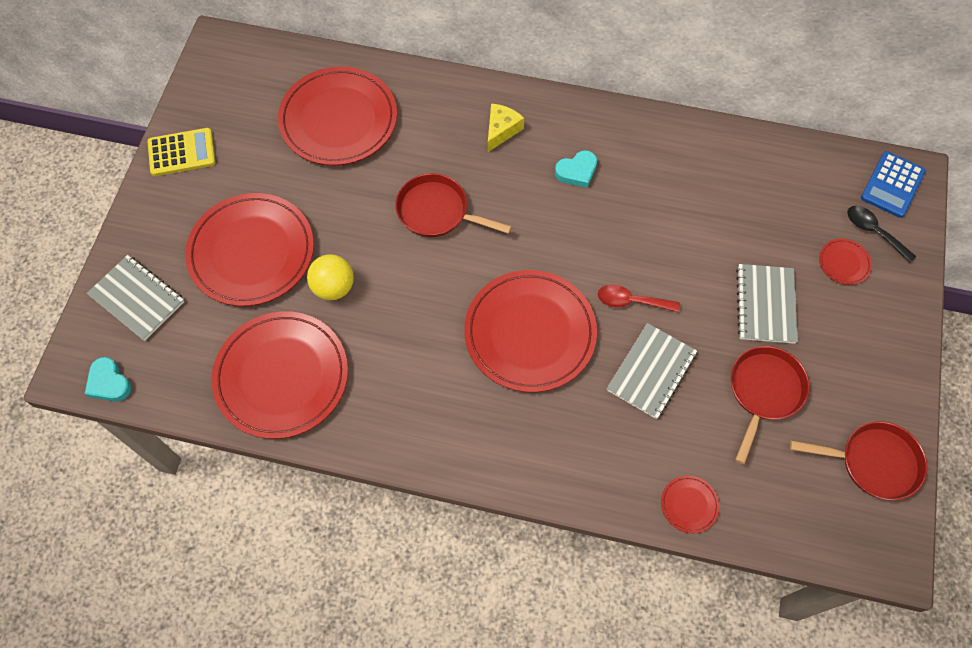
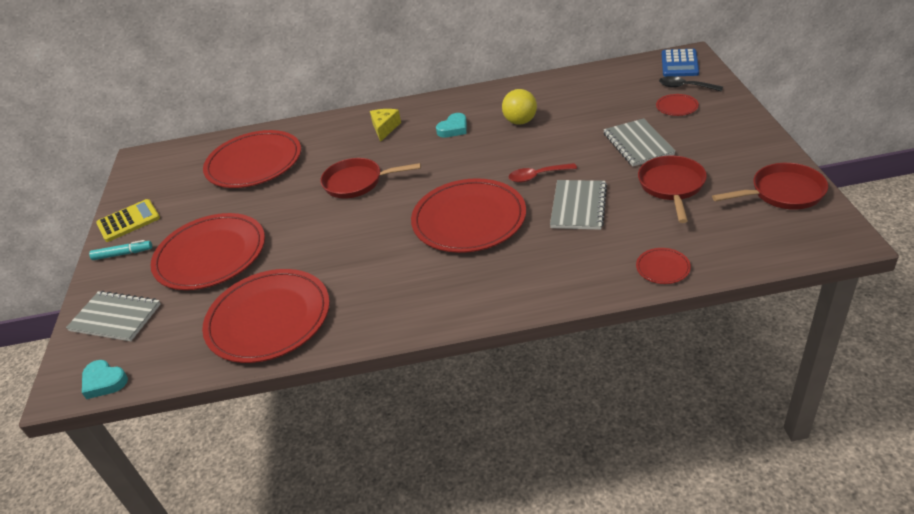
camera: 15 degrees left, 25 degrees down
yellow ball [307,254,354,300] -> yellow ball moved to [502,89,537,125]
none -> turquoise marker [89,240,152,260]

